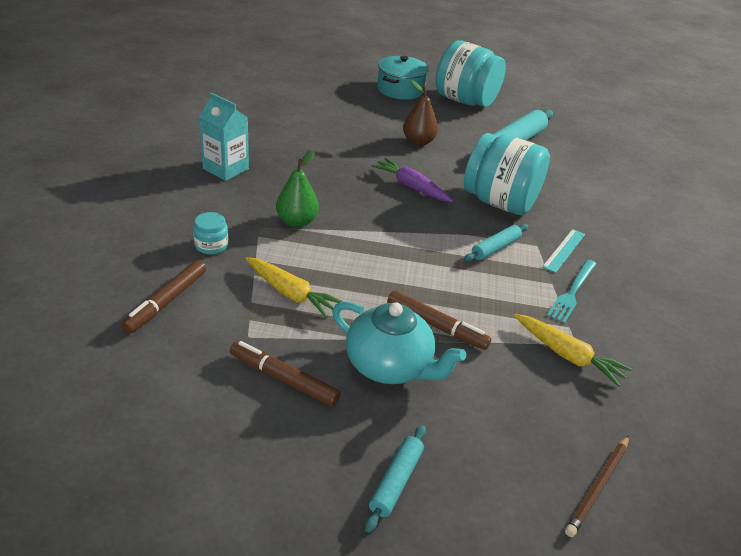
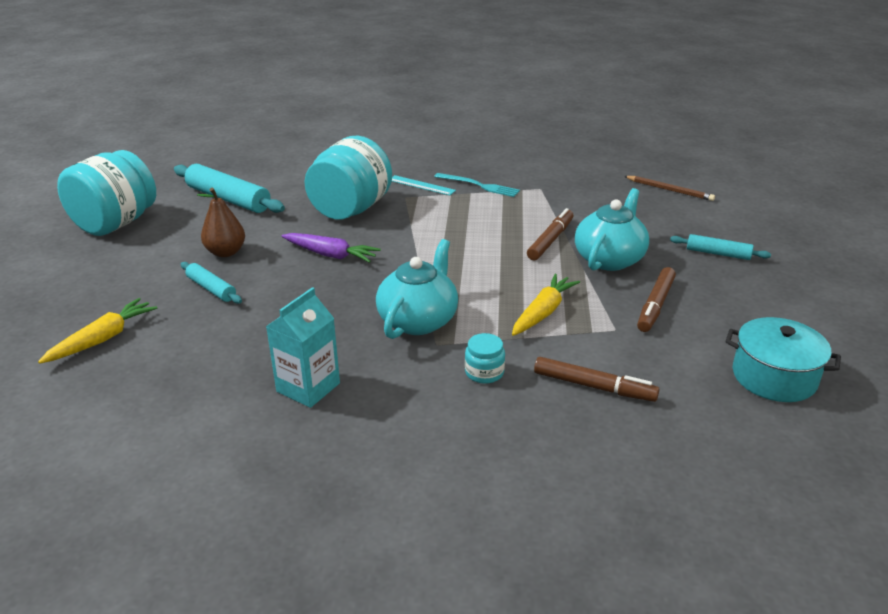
camera: 90 degrees left, 5 degrees down
green pear [276,151,319,227] -> turquoise teapot [376,239,458,339]
purple carrot [371,158,453,202] -> purple carrot turned 105 degrees counterclockwise [282,233,381,263]
turquoise pot [377,56,429,100] -> turquoise pot moved to [726,317,841,402]
turquoise rolling pin [464,224,528,262] -> turquoise rolling pin moved to [181,262,242,304]
yellow carrot [514,314,632,387] -> yellow carrot moved to [38,298,157,364]

